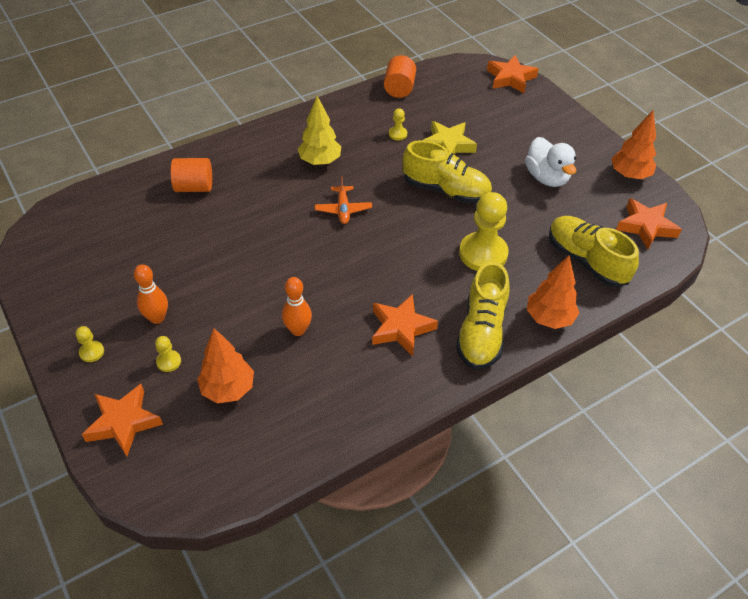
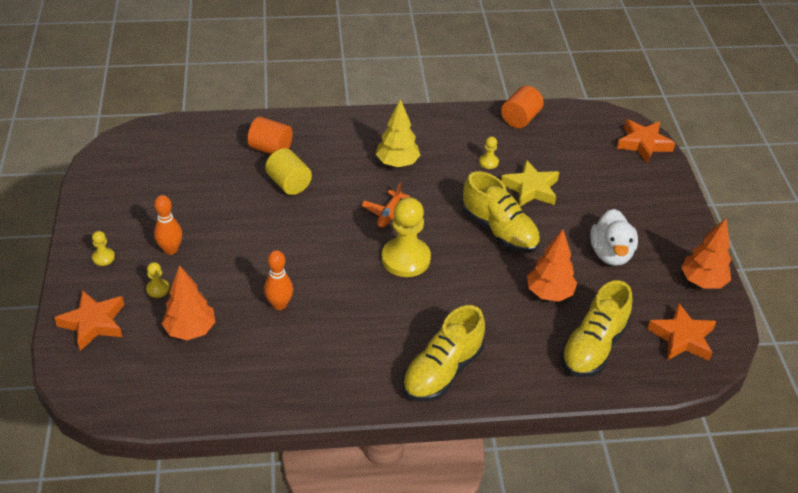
camera: 25 degrees right, 5 degrees down
orange star [372,294,438,356] -> none
yellow pawn [459,192,509,271] -> yellow pawn moved to [382,197,431,277]
orange tree [527,255,579,329] -> orange tree moved to [527,229,577,302]
yellow shoe [549,216,639,287] -> yellow shoe turned 135 degrees counterclockwise [561,280,632,377]
none -> yellow cylinder [265,148,312,195]

